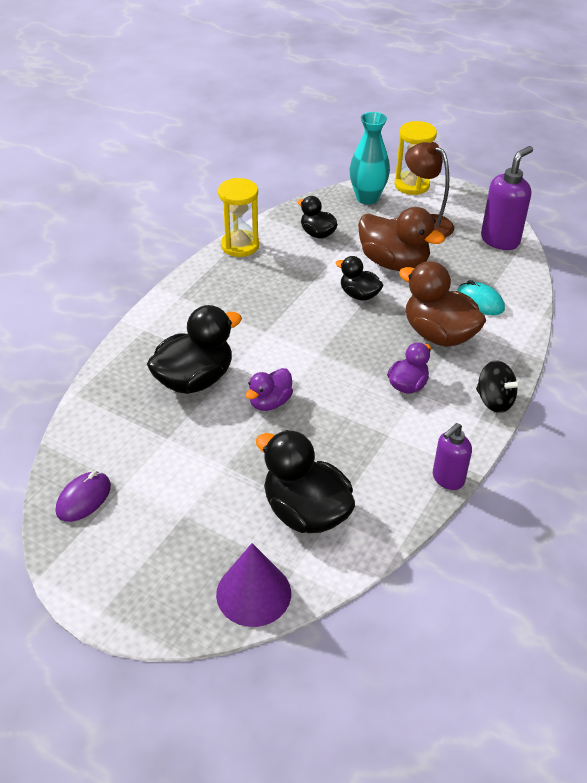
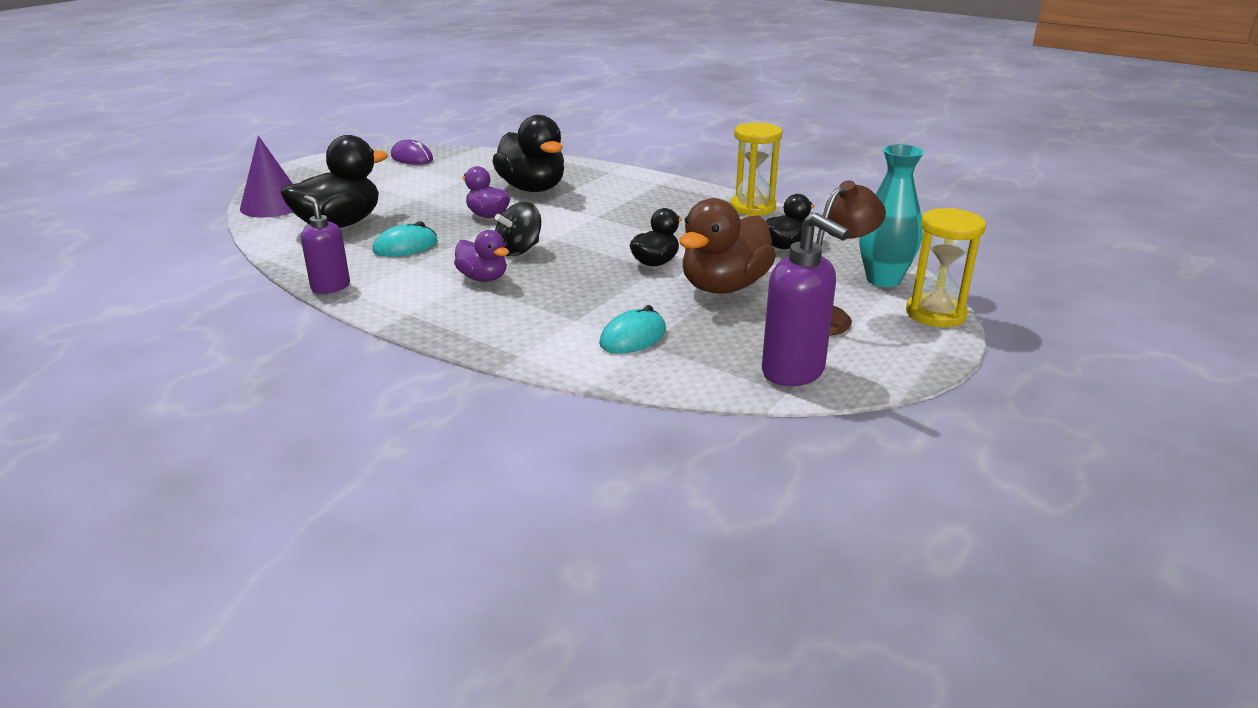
camera: 95 degrees right, 15 degrees down
brown duck [399,261,486,347] -> none
black spinning top [476,361,522,413] -> black spinning top moved to [495,202,541,256]
none -> turquoise mouse [373,221,438,257]

